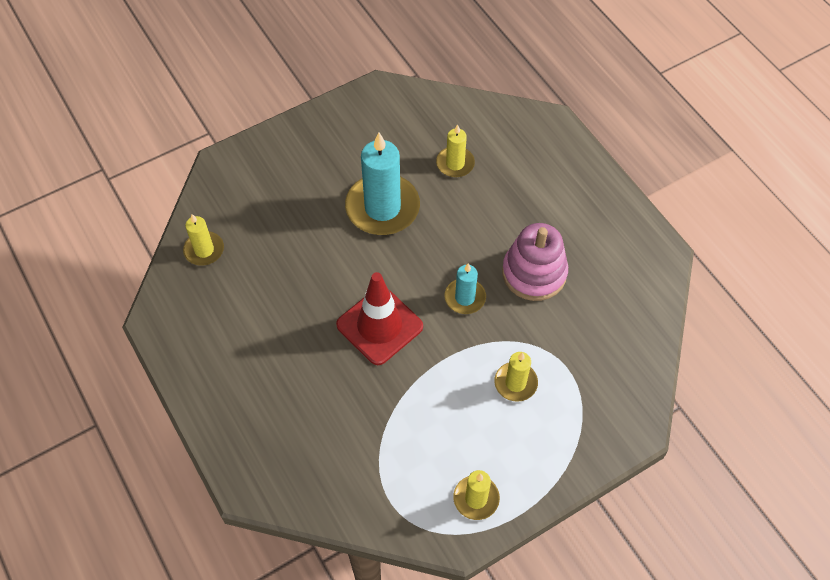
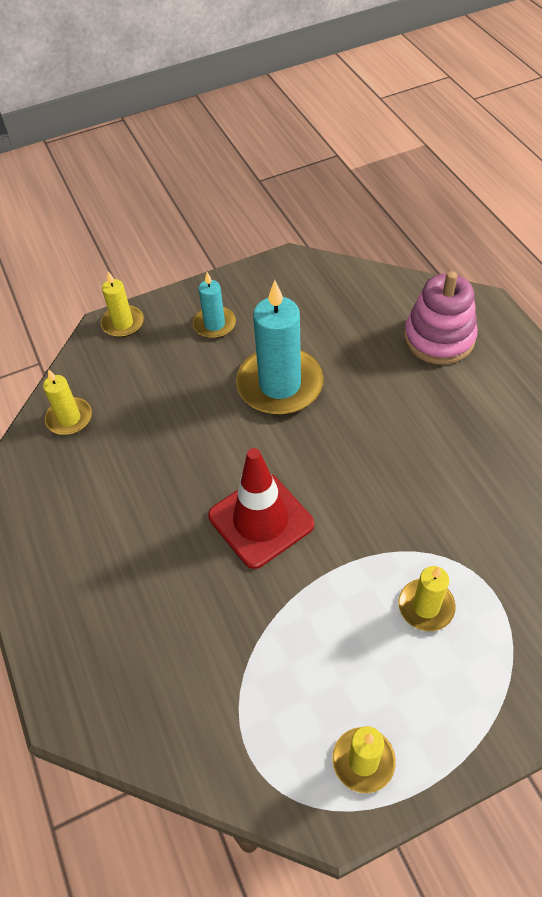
camera: 10 degrees right, 5 degrees down
yellow candle [436,124,475,177] -> yellow candle moved to [101,271,144,337]
turquoise candle [444,264,486,314] -> turquoise candle moved to [193,272,236,339]
pink stacking toy [502,223,568,301] -> pink stacking toy moved to [404,271,478,364]

